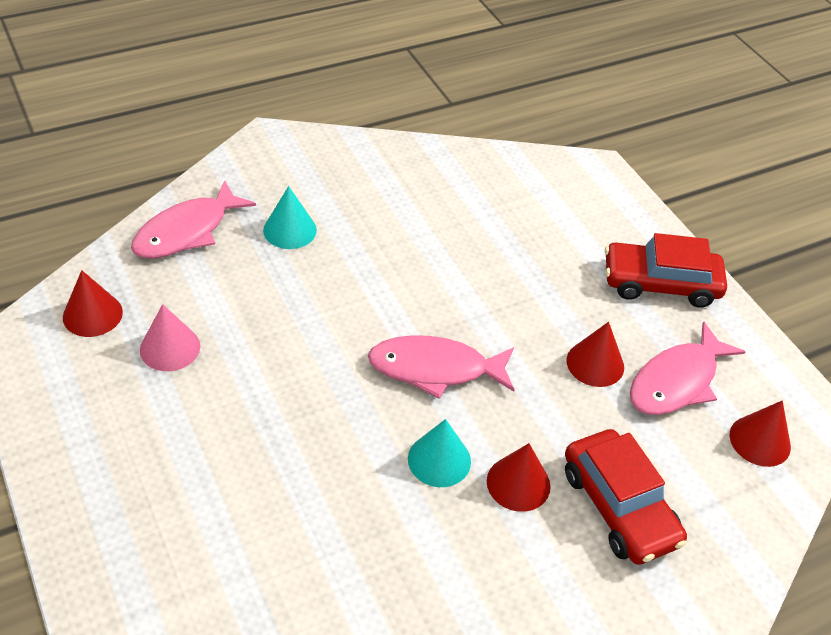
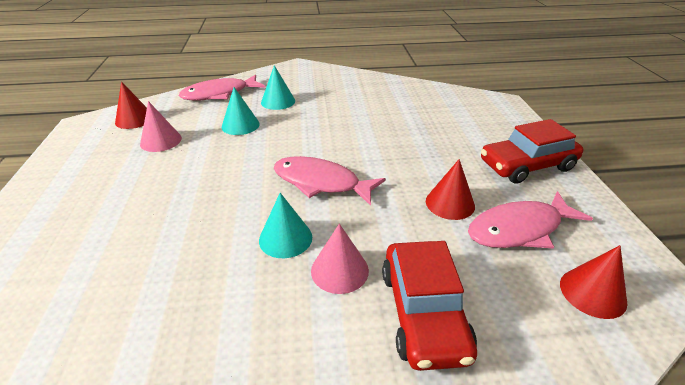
camera: 25 degrees right, 10 degrees down
red cone [487,443,551,512] -> pink cone [311,224,369,294]
red car [605,233,727,308] -> red car turned 45 degrees counterclockwise [481,119,584,184]
none -> turquoise cone [222,87,260,135]

